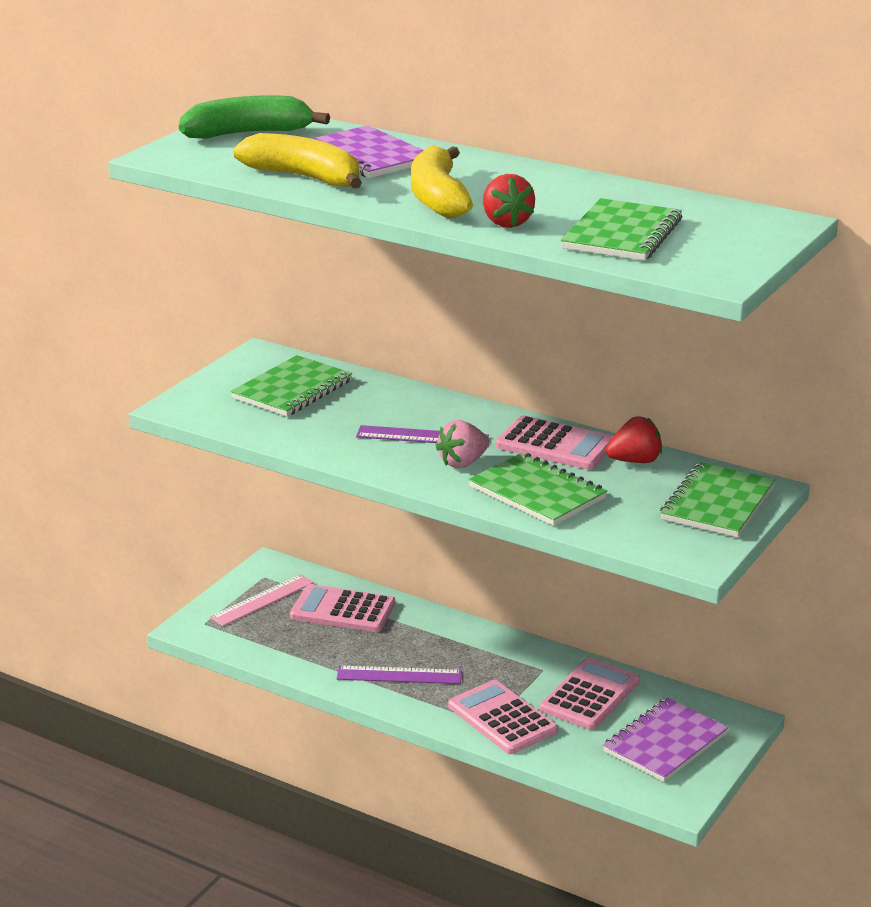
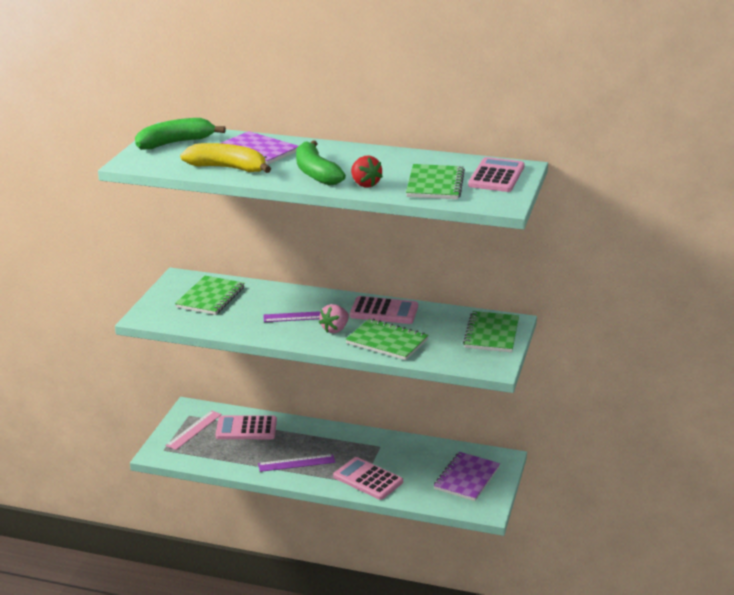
camera: 15 degrees left, 0 degrees up
yellow banana [411,146,473,218] -> green banana [296,140,346,185]
pink calculator [540,658,640,730] -> pink calculator moved to [468,157,525,192]
red strawberry [606,417,662,463] -> none

